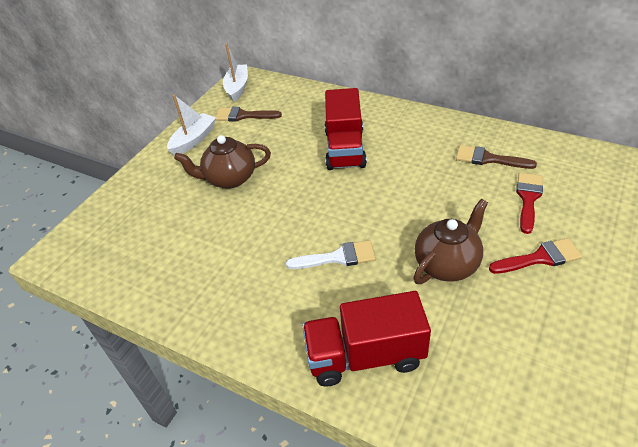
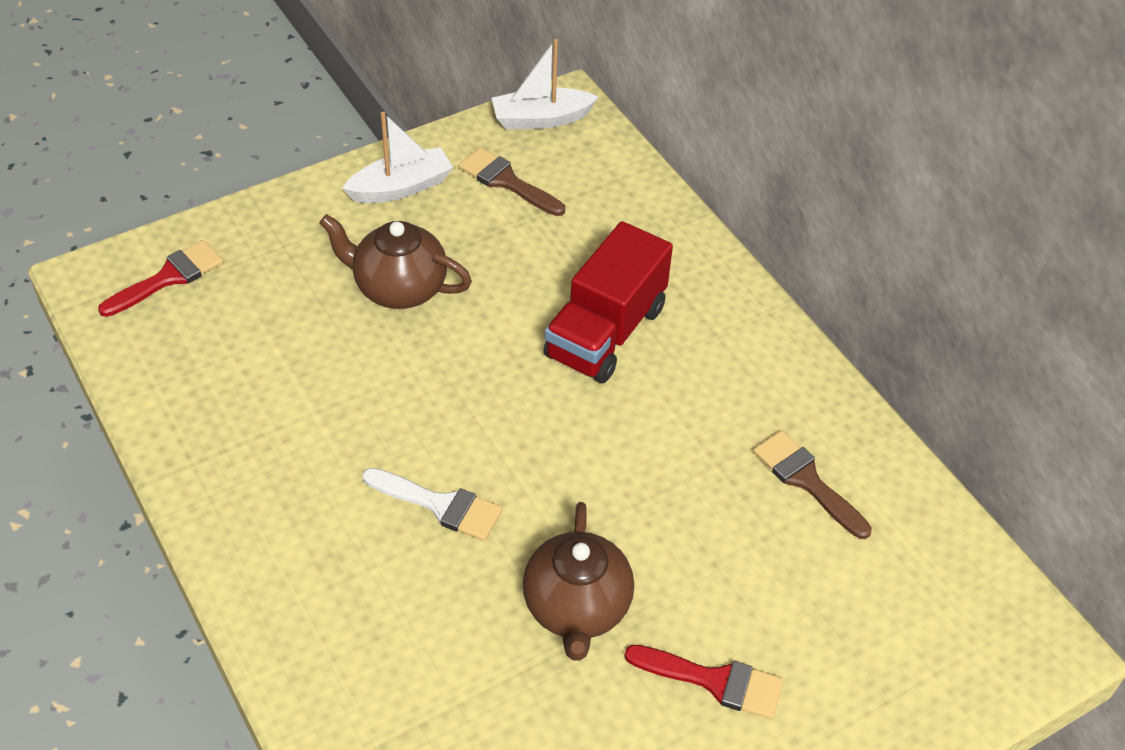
camera: 25 degrees right, 5 degrees up
white boat [223,43,248,102] -> white boat turned 135 degrees counterclockwise [492,39,599,130]
red truck [302,291,431,387] -> none
brown teapot [413,199,488,284] -> brown teapot turned 105 degrees clockwise [523,502,634,661]
red brush [516,173,543,234] -> red brush moved to [98,240,224,317]

